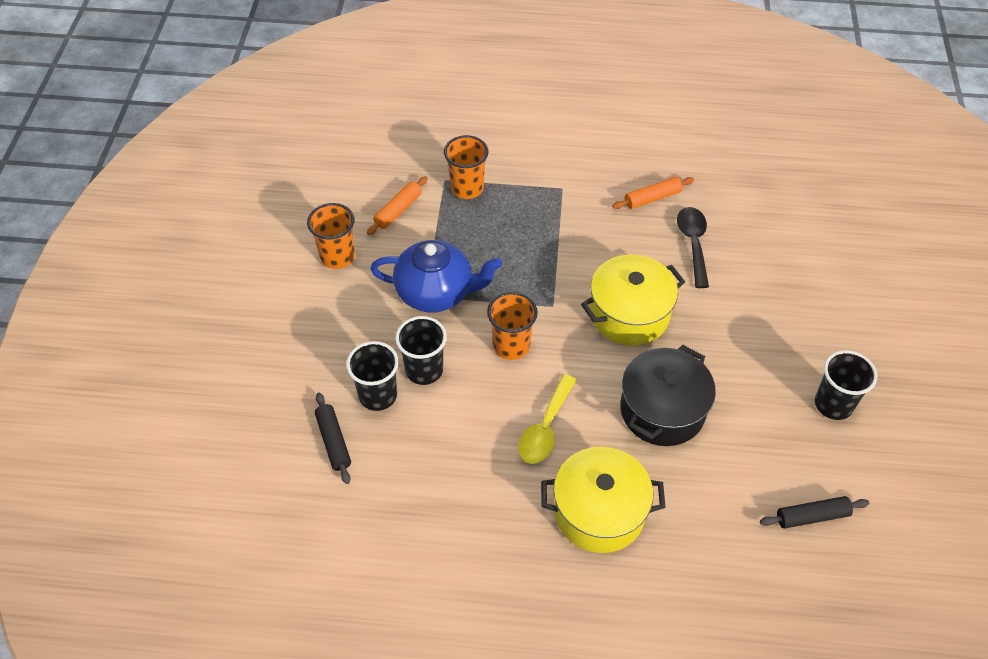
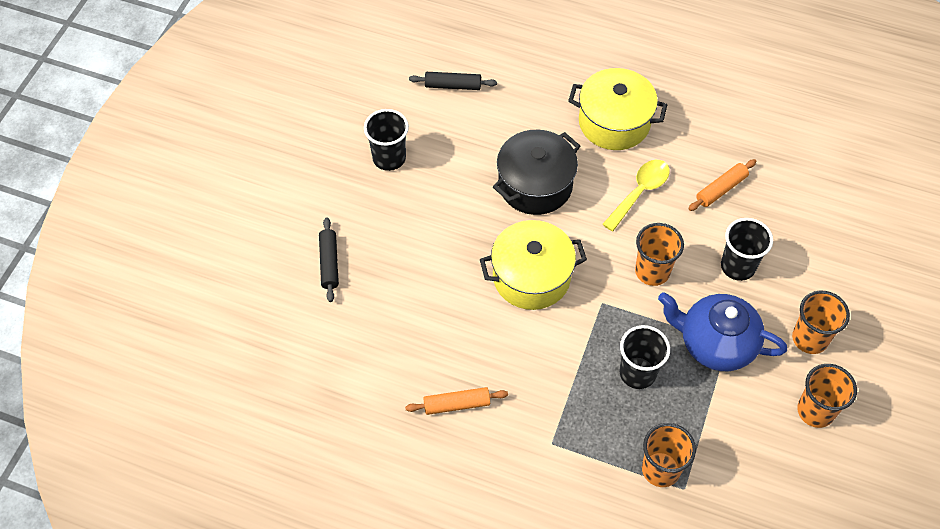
camera: 165 degrees left, 5 degrees up
black rolling pin [315,393,351,484] -> black rolling pin moved to [319,217,339,302]
black cup [346,341,399,411] -> black cup moved to [620,325,670,389]
orange rolling pin [367,176,428,235] -> orange rolling pin moved to [688,159,757,211]
black spoon [677,207,709,288] -> none
none -> orange cup [792,291,850,354]

